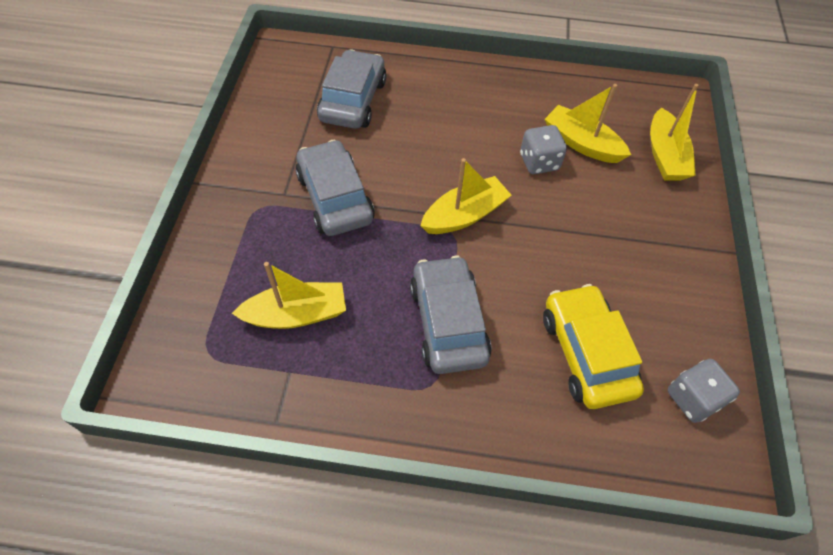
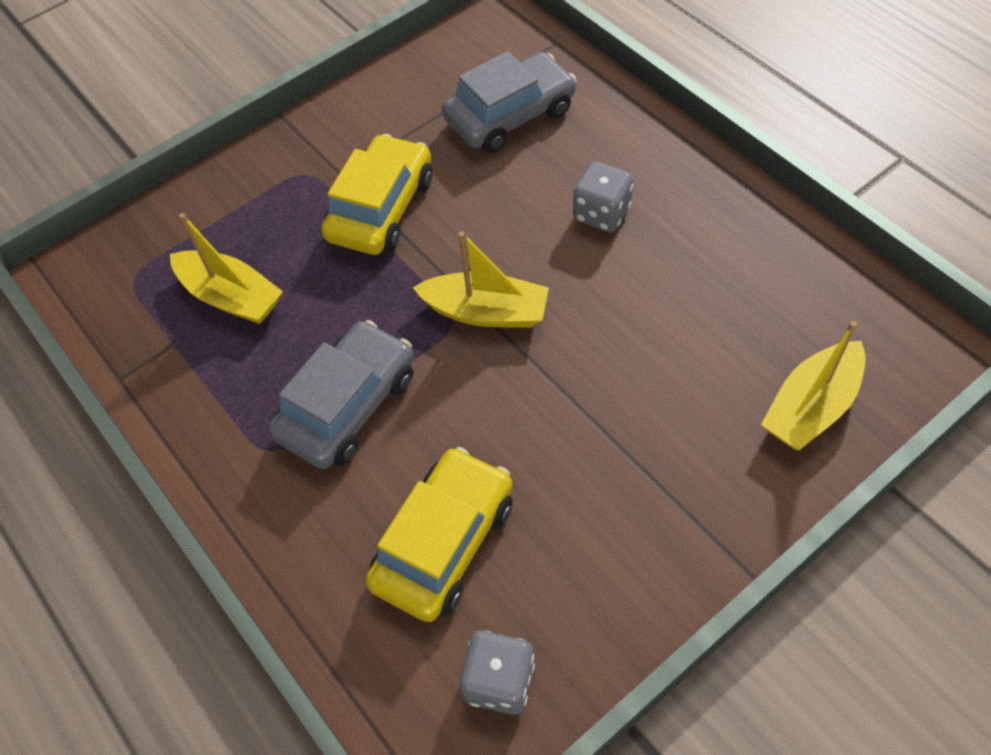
camera: 50 degrees right, 0 degrees up
grey car [295,140,375,236] -> yellow car [321,134,433,255]
grey dice [520,125,567,174] -> grey dice moved to [573,161,634,232]
yellow boat [545,84,631,163] -> none

